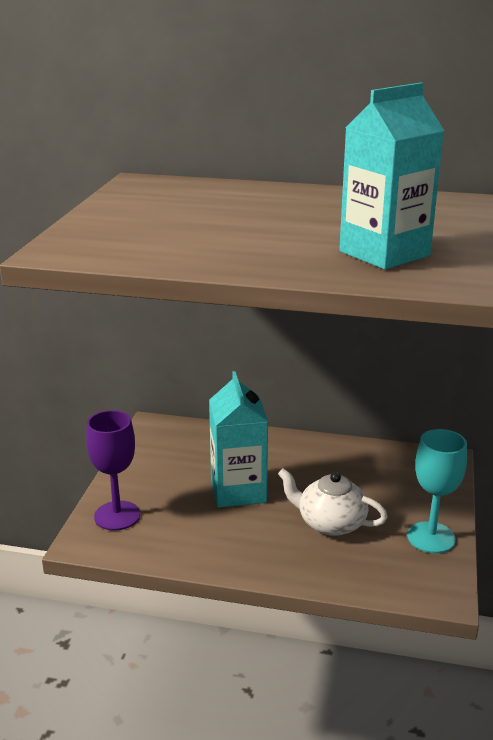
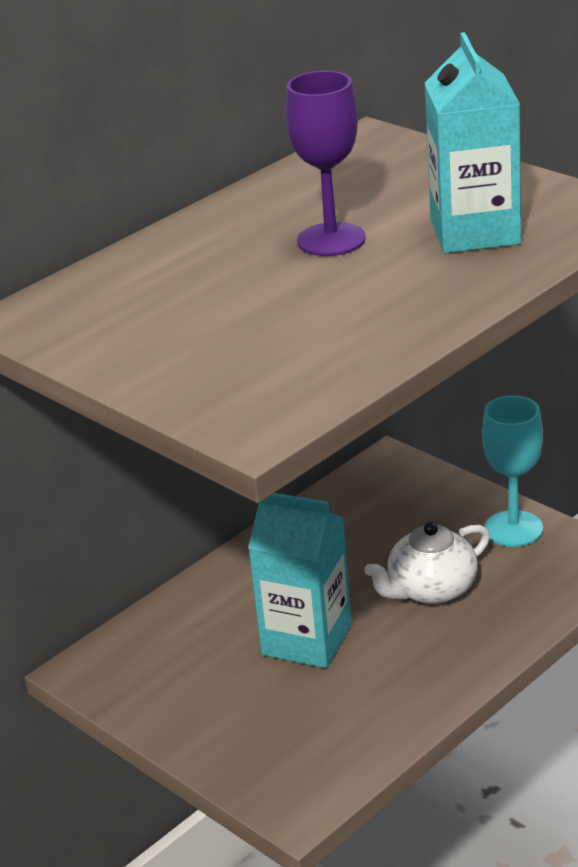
camera: 55 degrees left, 5 degrees up
purple goblet [86,410,140,531] -> purple goblet moved to [286,71,366,256]

